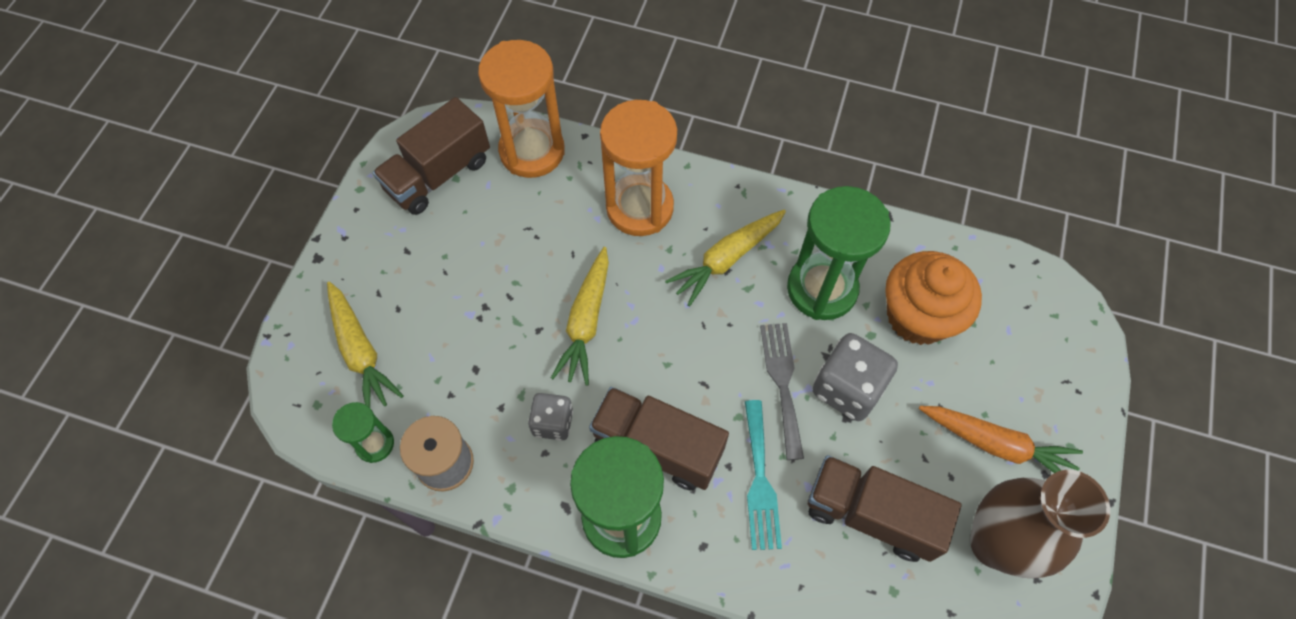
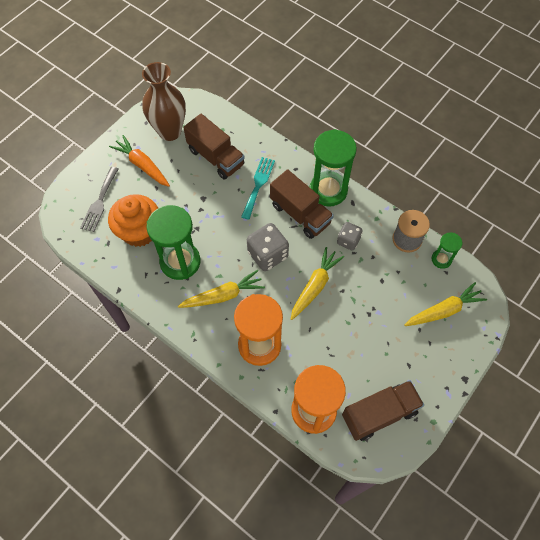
camera: 160 degrees left, 0 degrees up
yellow carrot [327,281,404,408] -> yellow carrot turned 75 degrees clockwise [405,282,487,326]
grey fork [760,323,804,460] -> grey fork moved to [80,167,118,232]
grey dice [813,333,898,421] -> grey dice moved to [247,223,289,271]

